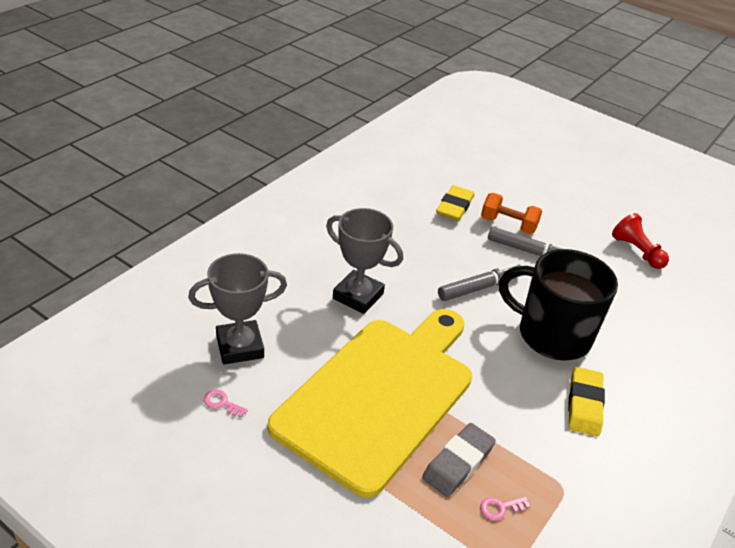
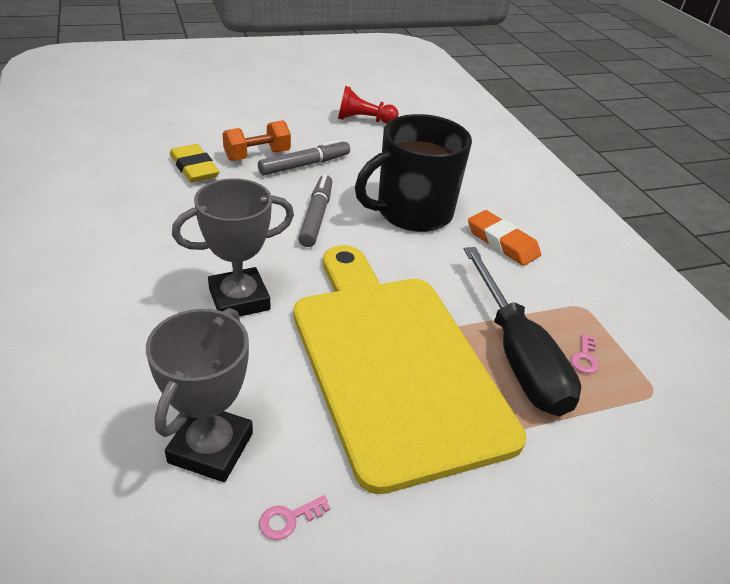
camera: 55 degrees left, 0 degrees up
grey eraser [422,423,496,497] -> black screwdriver [464,247,581,416]
yellow eraser [568,367,605,436] -> orange eraser [468,210,541,266]

